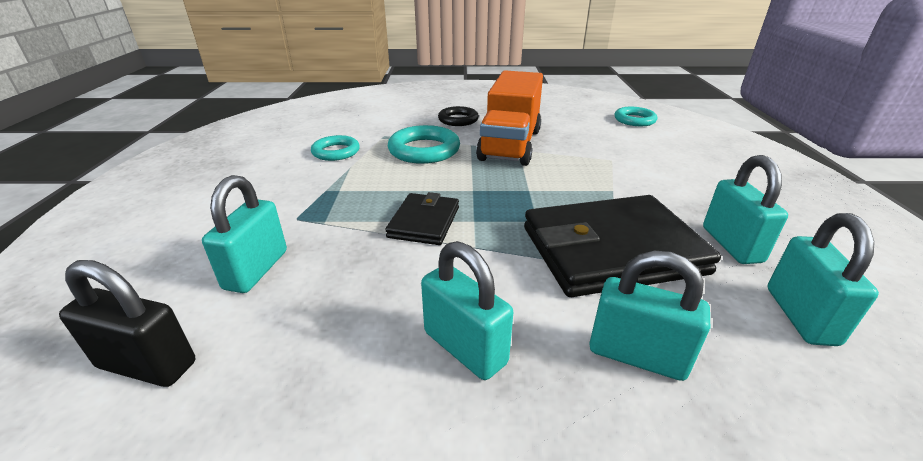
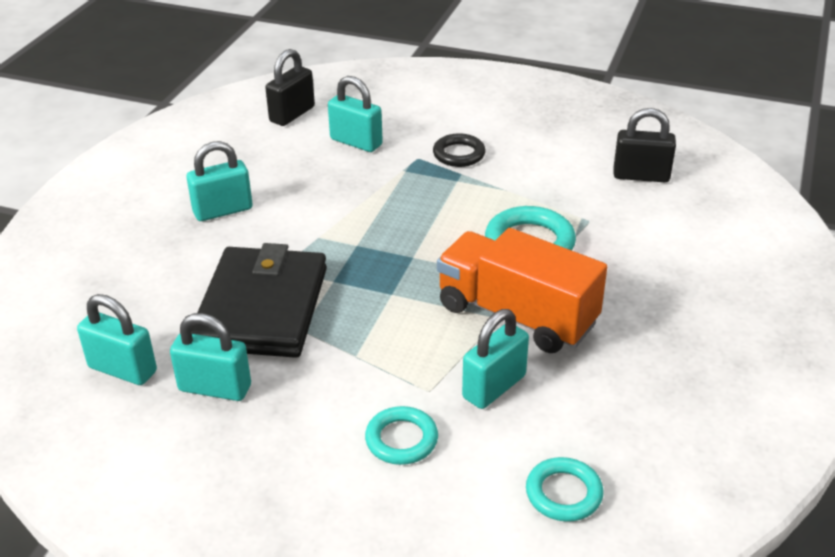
camera: 110 degrees right, 5 degrees up
turquoise ring [311,135,360,161] -> turquoise ring moved to [365,406,438,465]
black wallet [385,192,459,245] -> none
black ring [438,106,479,126] -> black ring moved to [433,133,485,167]
turquoise padlock [589,251,710,381] -> turquoise padlock moved to [462,309,529,409]
none -> black padlock [614,108,676,182]

